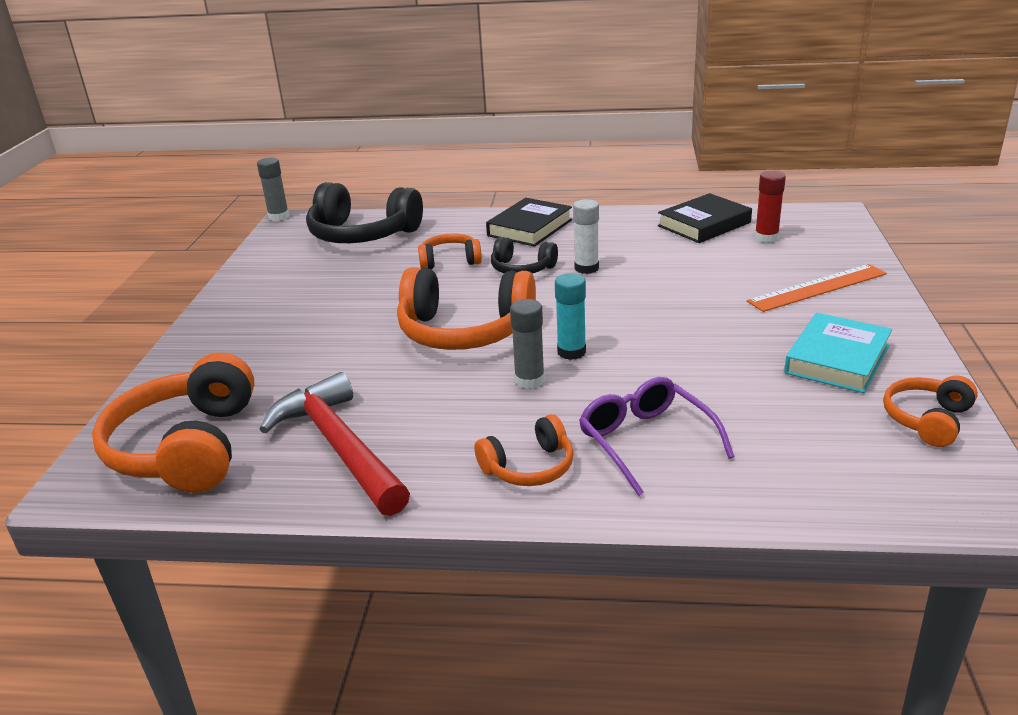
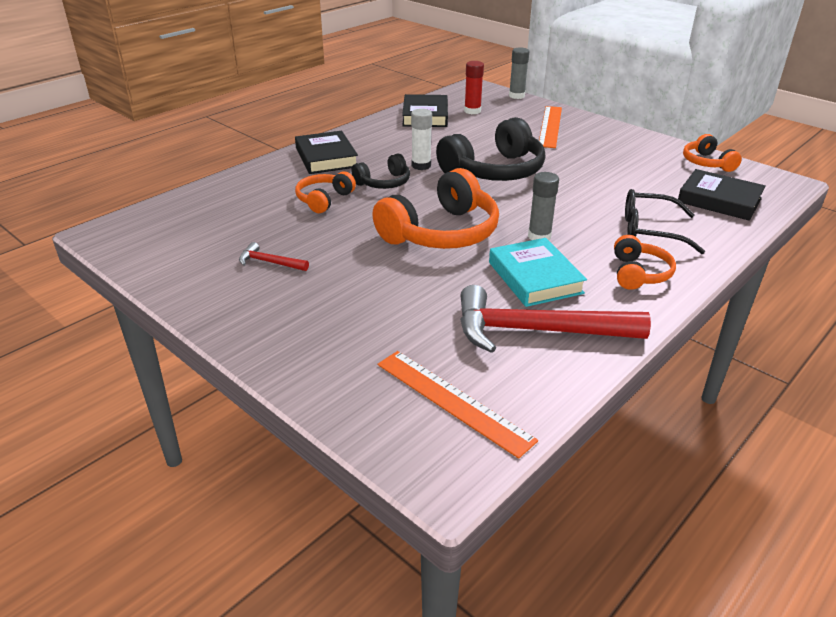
camera: 55 degrees left, 5 degrees up
orange headphones [92,353,254,493] -> orange ruler [378,351,538,459]
grey glue stick [257,158,289,221] -> grey glue stick moved to [509,47,529,99]
black headphones [306,182,423,243] -> black headphones moved to [436,117,545,181]
turquoise glue stick [555,273,586,360] -> none
purple glasses [579,377,734,496] -> black glasses [625,189,705,254]
turquoise book [784,313,892,393] -> turquoise book moved to [489,238,587,307]
none -> red hammer [239,242,309,271]
none -> black book [678,169,766,221]

